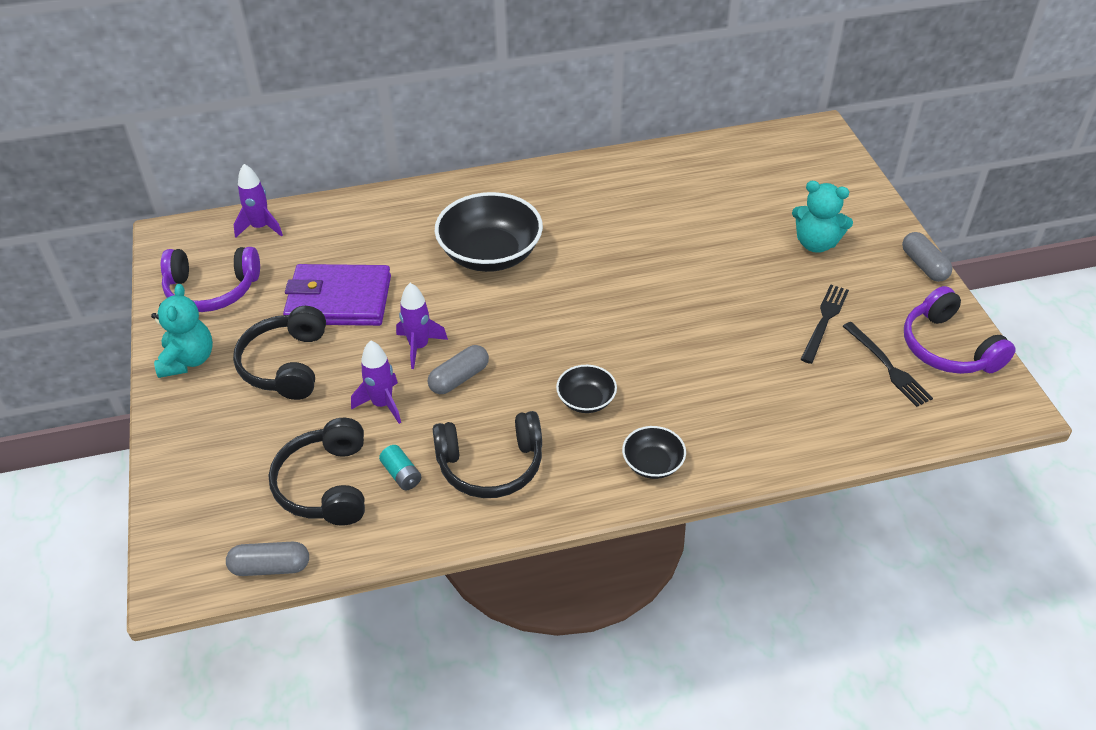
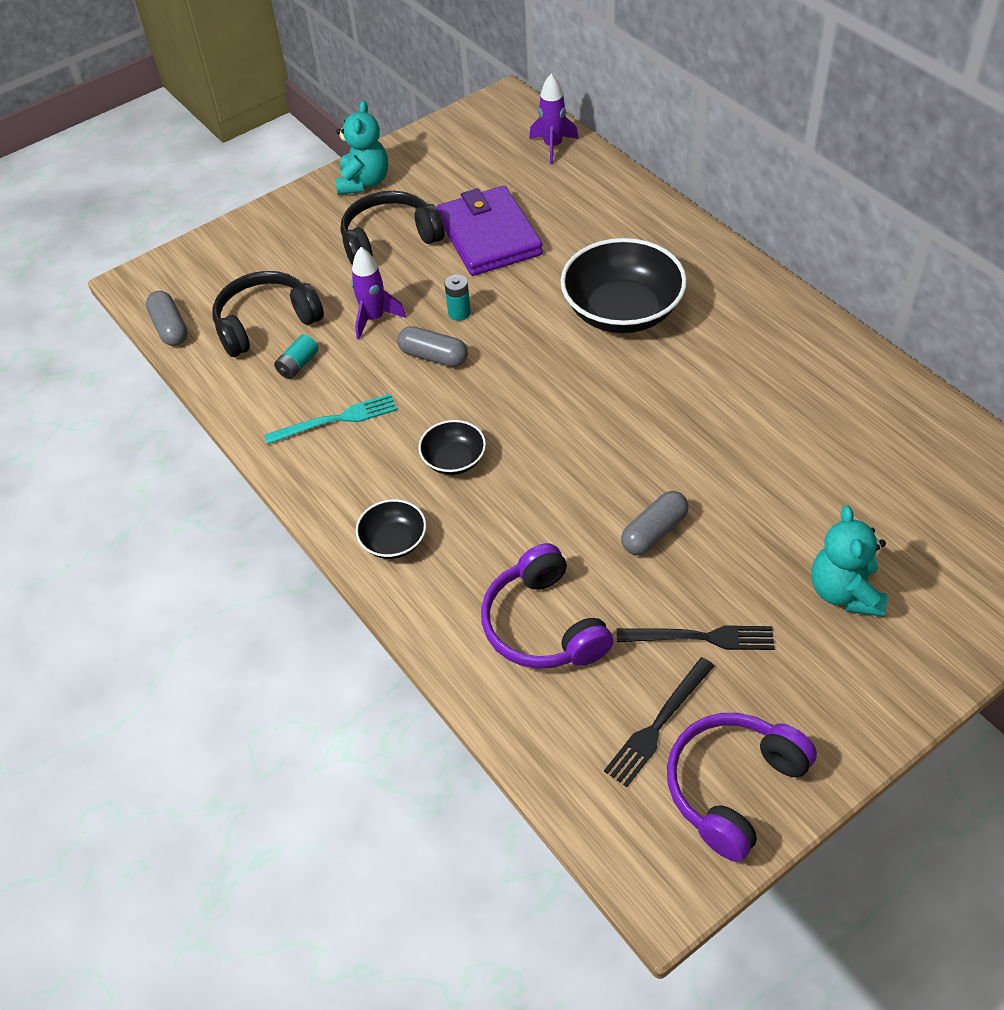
camera: 70 degrees right, 5 degrees up
turquoise teddy bear [151,284,213,378] -> turquoise teddy bear turned 60 degrees counterclockwise [335,101,388,195]
purple headphones [161,247,260,312] -> purple headphones moved to [481,543,613,669]
purple rocket [396,283,448,369] -> turquoise battery [444,274,471,321]
black headphones [433,411,542,498] -> turquoise fork [264,394,397,444]
grey capsule [902,232,952,282] -> grey capsule moved to [621,491,689,555]

